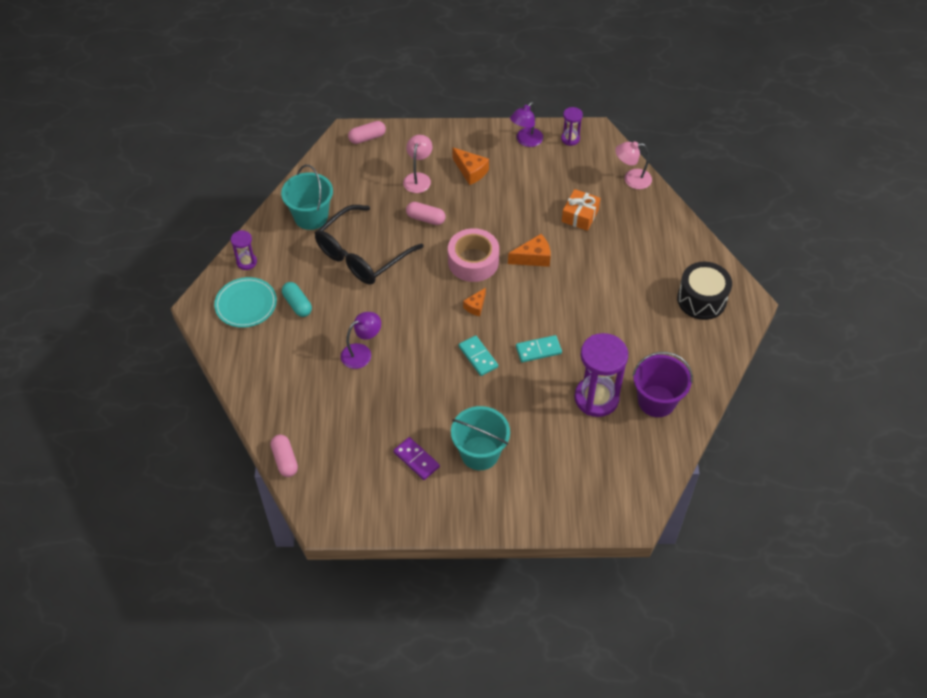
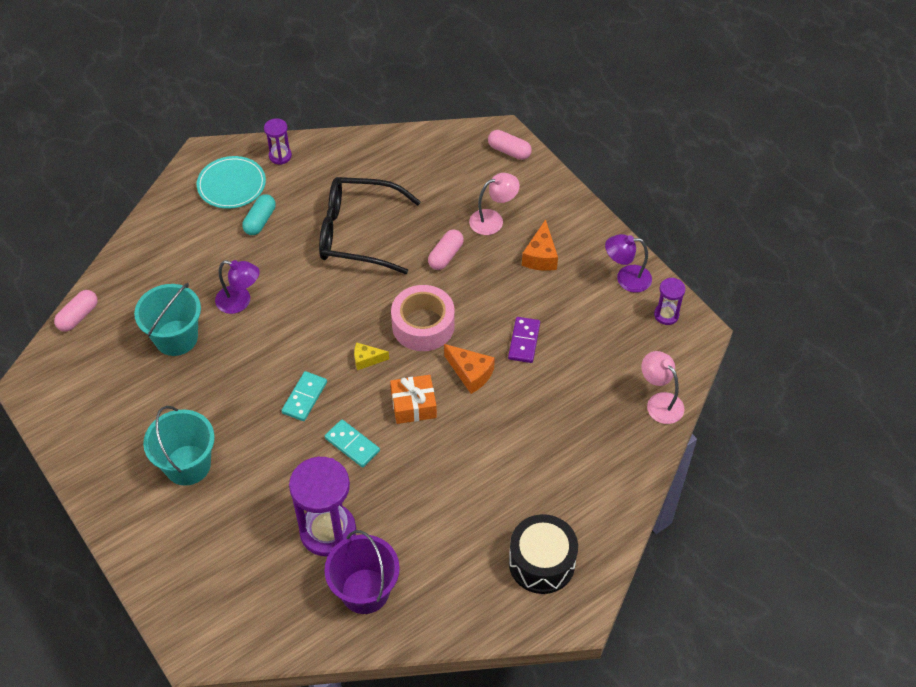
camera: 55 degrees right, 0 degrees up
turquoise bucket [281,165,333,230] -> turquoise bucket moved to [134,283,201,356]
purple domino [393,437,440,480] -> purple domino moved to [508,317,540,363]
pink capsule [406,202,446,225] -> pink capsule turned 45 degrees clockwise [428,229,464,270]
orange cheese [463,288,486,316] -> yellow cheese [354,343,389,370]
orange gift [562,189,601,231] -> orange gift moved to [390,375,437,424]

